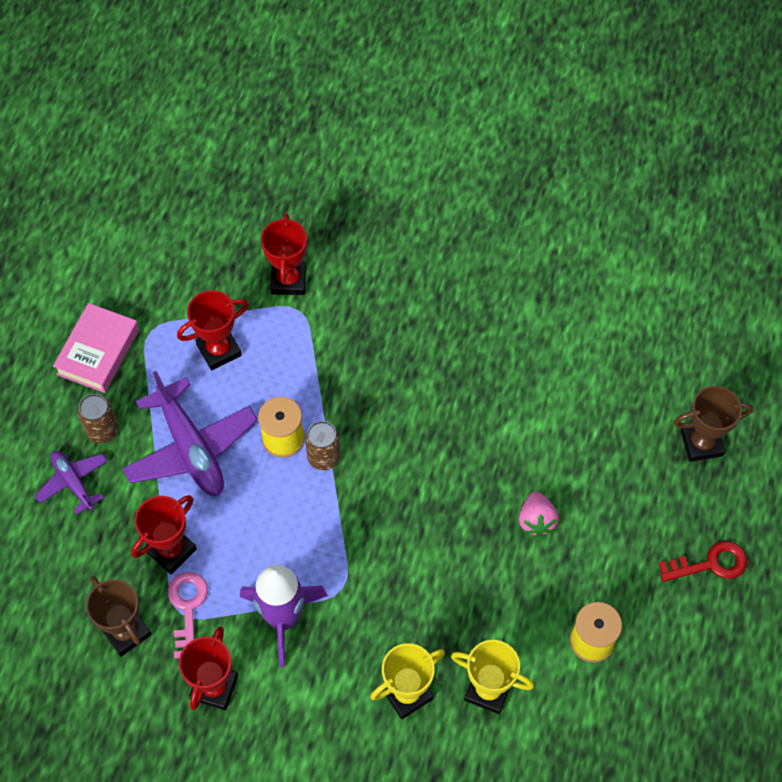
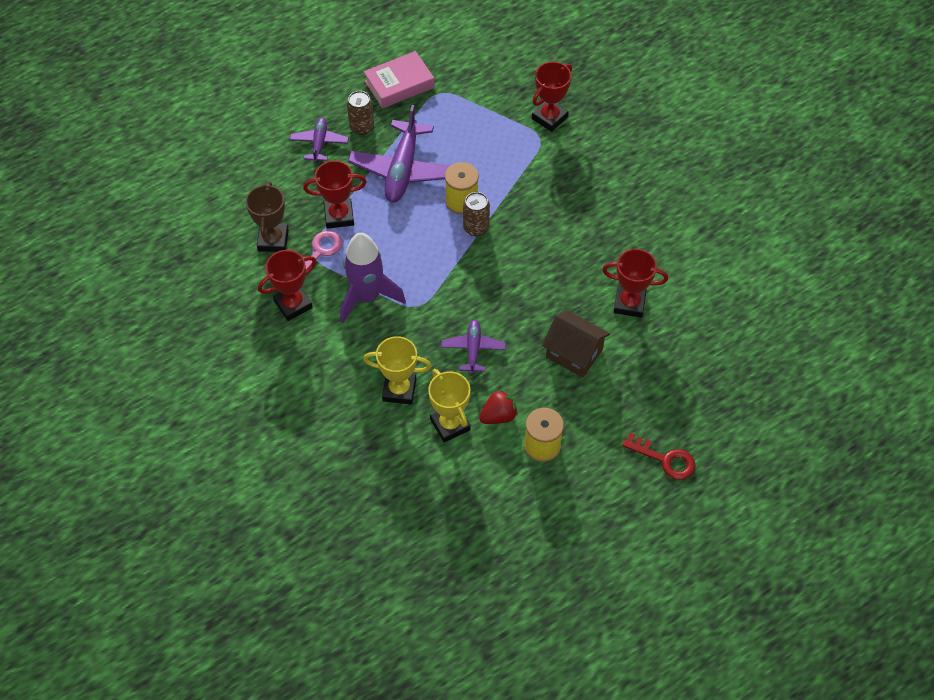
camera: 40 degrees right, 5 degrees down
red trophy [177,290,248,370] -> red trophy moved to [602,249,668,318]
pink strawberry [519,491,559,537] -> brown house [542,311,610,378]
brown trophy [674,386,753,462] -> none
none -> purple plane [441,320,506,374]
none -> red strawberry [479,389,518,424]

